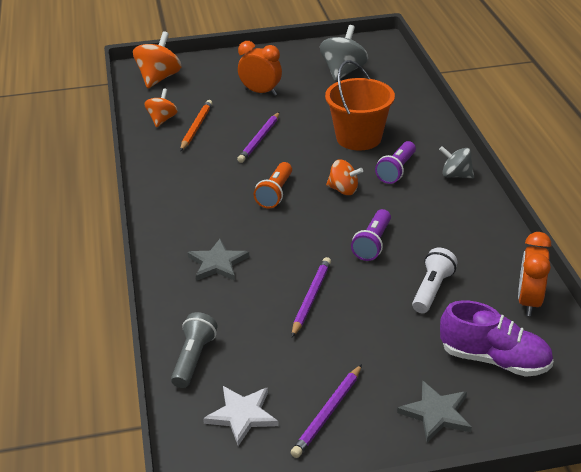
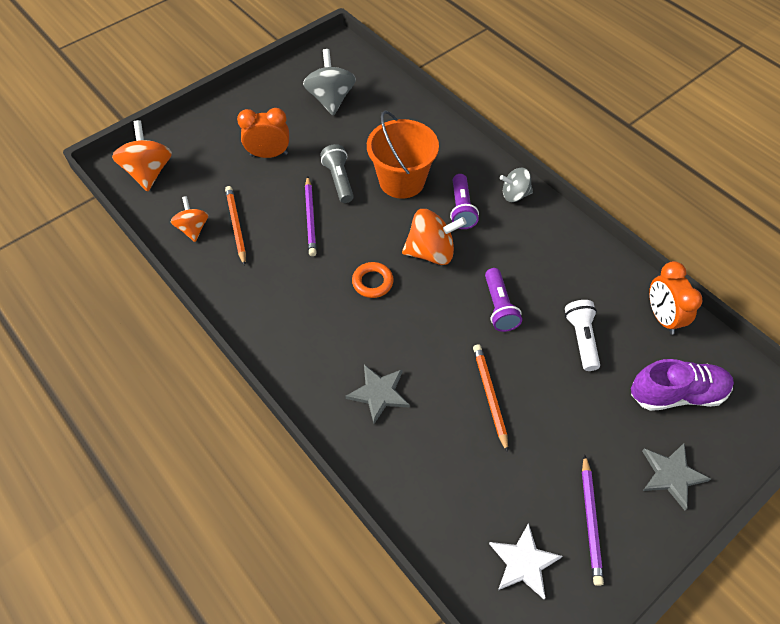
camera: 30 degrees left, 20 degrees up
grey flashlight [171,312,218,388] -> grey flashlight moved to [320,144,354,203]
orange flashlight [254,162,292,209] -> orange ring [352,262,394,298]
purple pencil [292,257,331,337] -> orange pencil [473,344,508,453]
orange spinning top [326,159,363,195] -> orange spinning top [402,209,467,265], size x1.59

